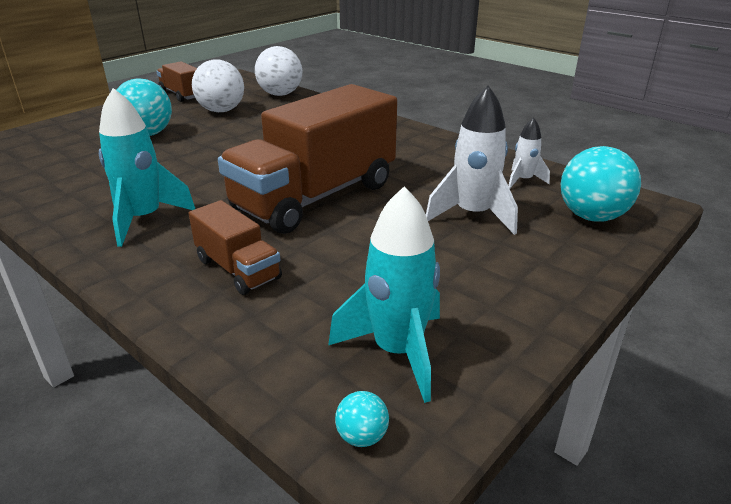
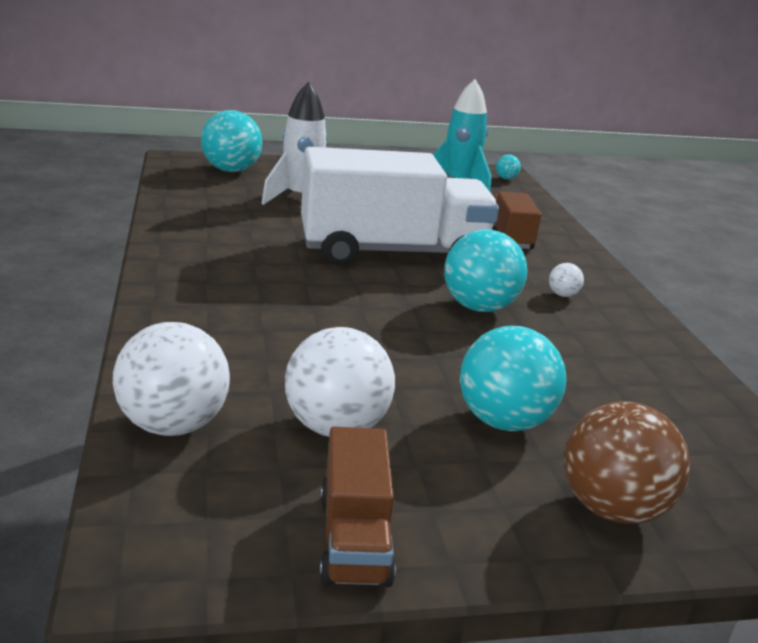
camera: 145 degrees left, 5 degrees down
turquoise rocket [99,88,195,247] -> white ball [549,263,584,297]
brown truck [218,84,397,234] -> white truck [301,147,499,266]
white rocket [508,118,550,189] -> none
none -> turquoise ball [444,229,528,312]
none -> brown ball [564,401,690,524]

